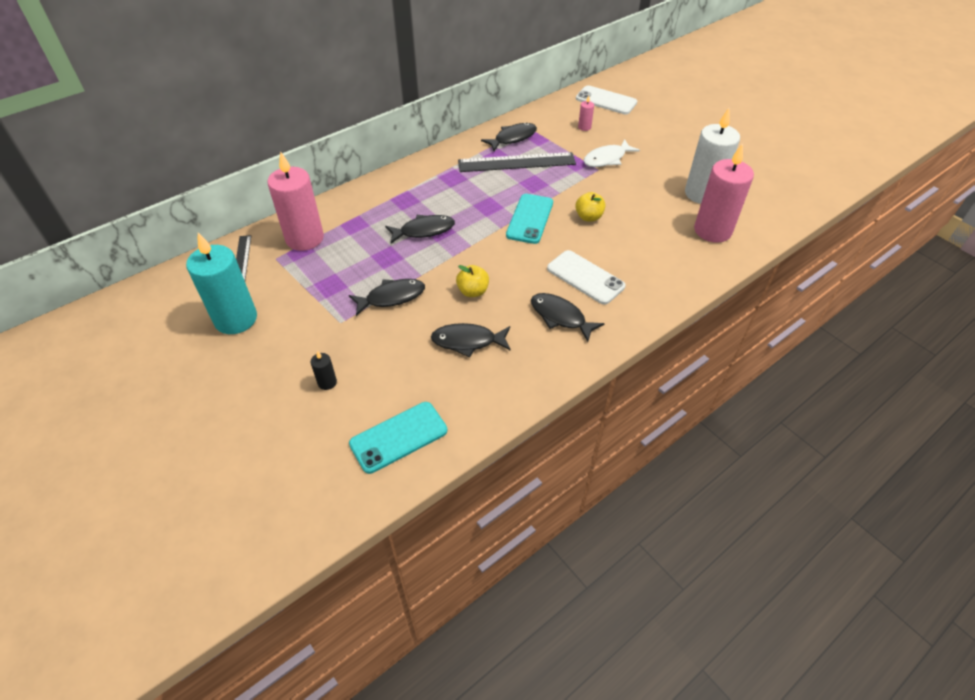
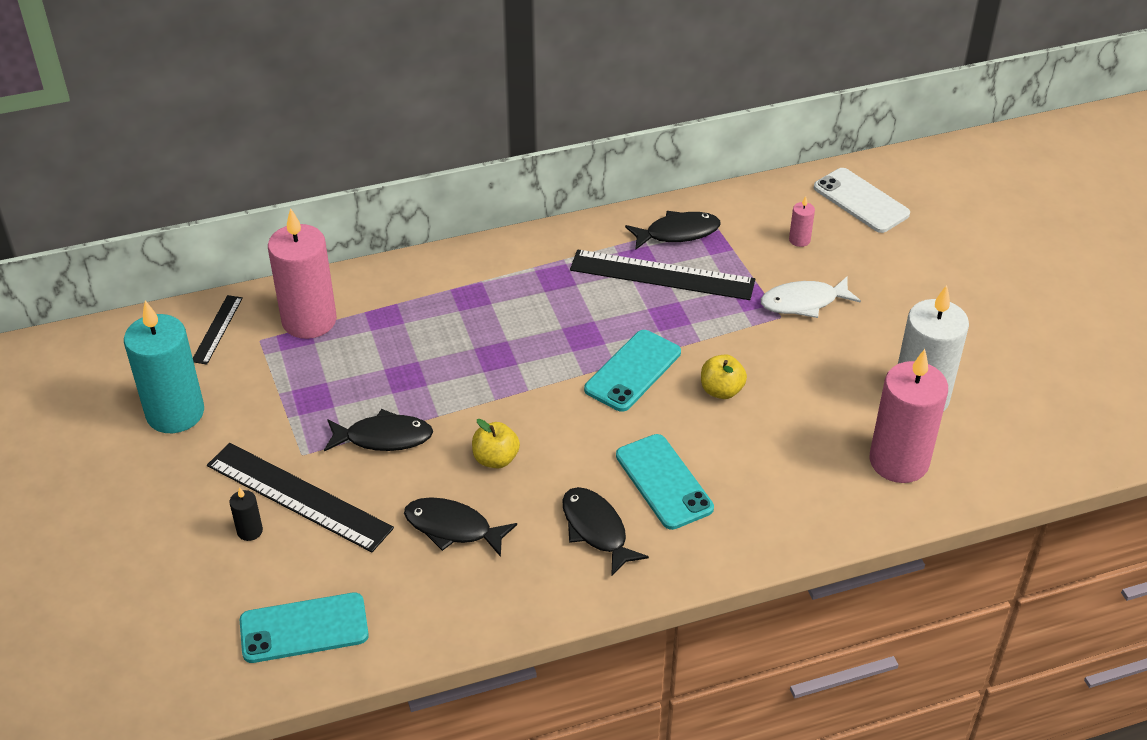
camera: 20 degrees right, 5 degrees down
black fish [385,215,455,243] -> none
white phone [547,250,626,305] -> turquoise phone [616,434,714,530]
none -> black ruler [207,443,394,552]

